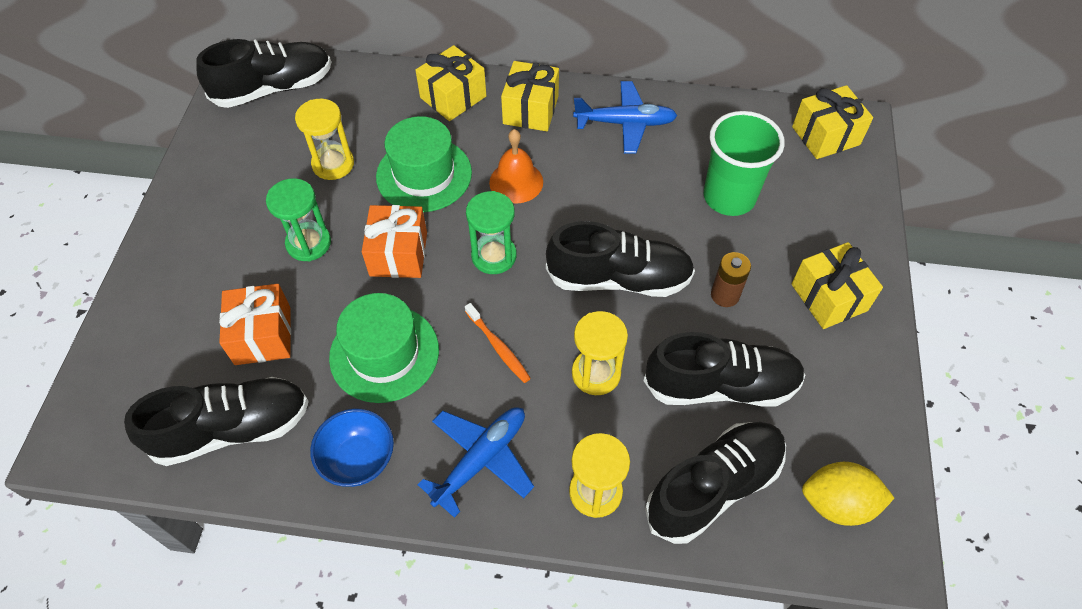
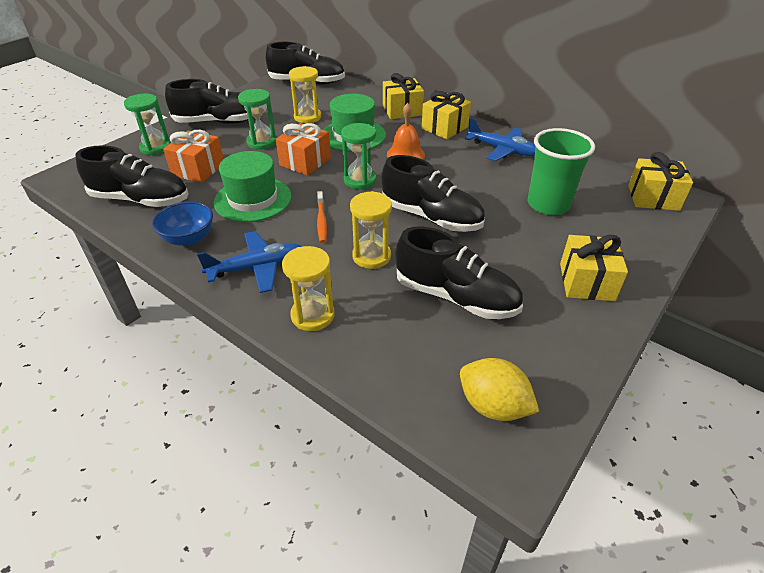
camera: 30 degrees right, 15 degrees down
black shoe [645,422,786,544] -> black shoe moved to [165,79,248,124]
brown battery [711,252,751,307] -> none
none -> green hourglass [124,93,170,155]

